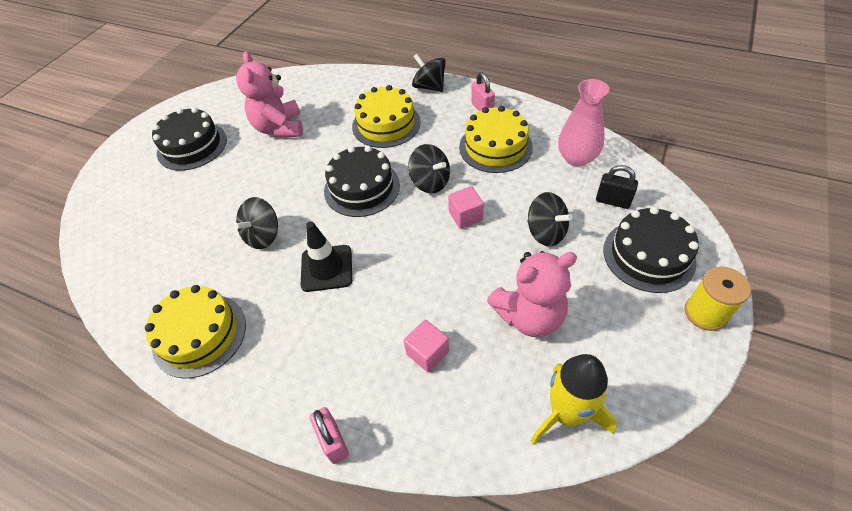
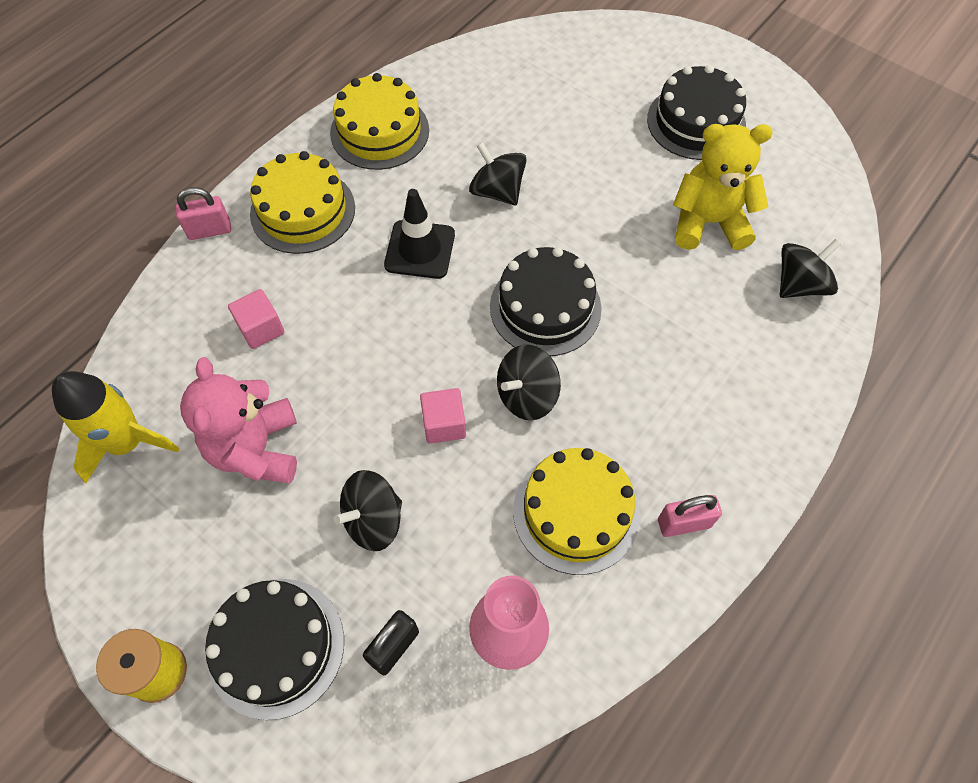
camera: 100 degrees right, 10 degrees up
pink teddy bear [236,51,303,138] -> yellow teddy bear [673,124,773,250]
yellow cake [352,85,421,148] -> yellow cake moved to [250,151,355,254]
black spinning top [412,54,446,92] -> black spinning top moved to [780,239,841,298]

